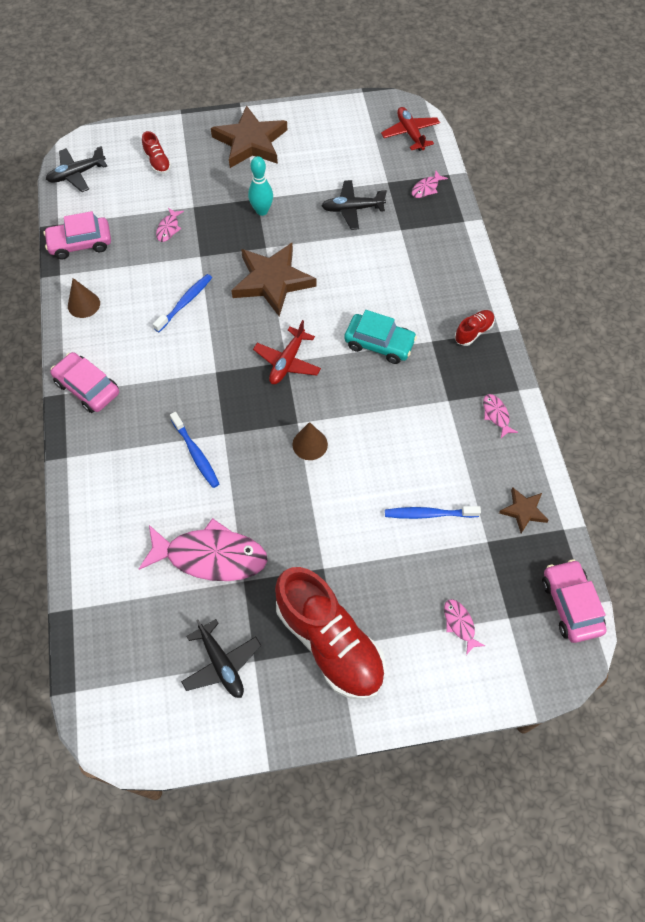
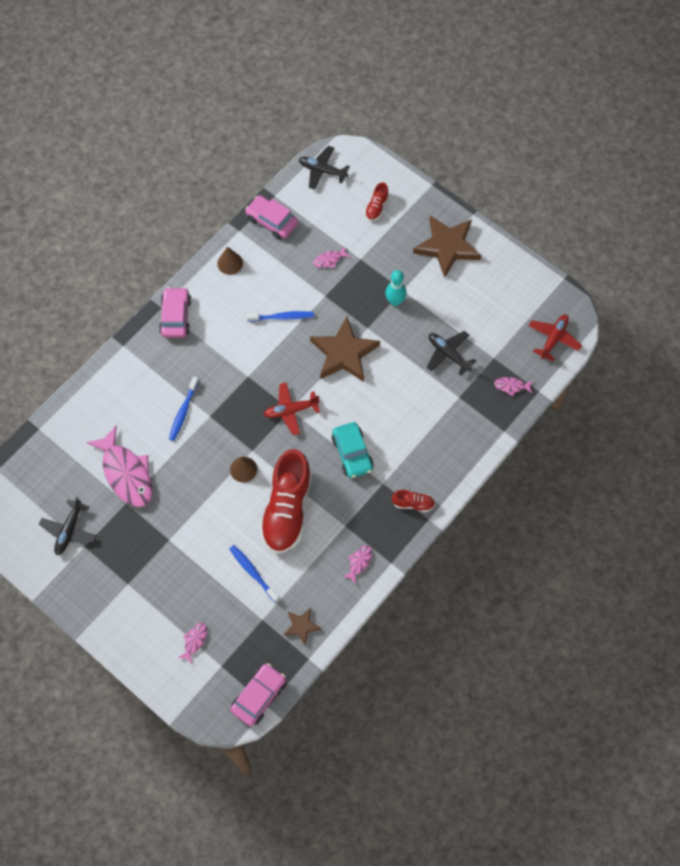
camera: 50 degrees right, 5 degrees up
red shoe [275,567,386,700] -> red shoe moved to [260,449,312,554]

